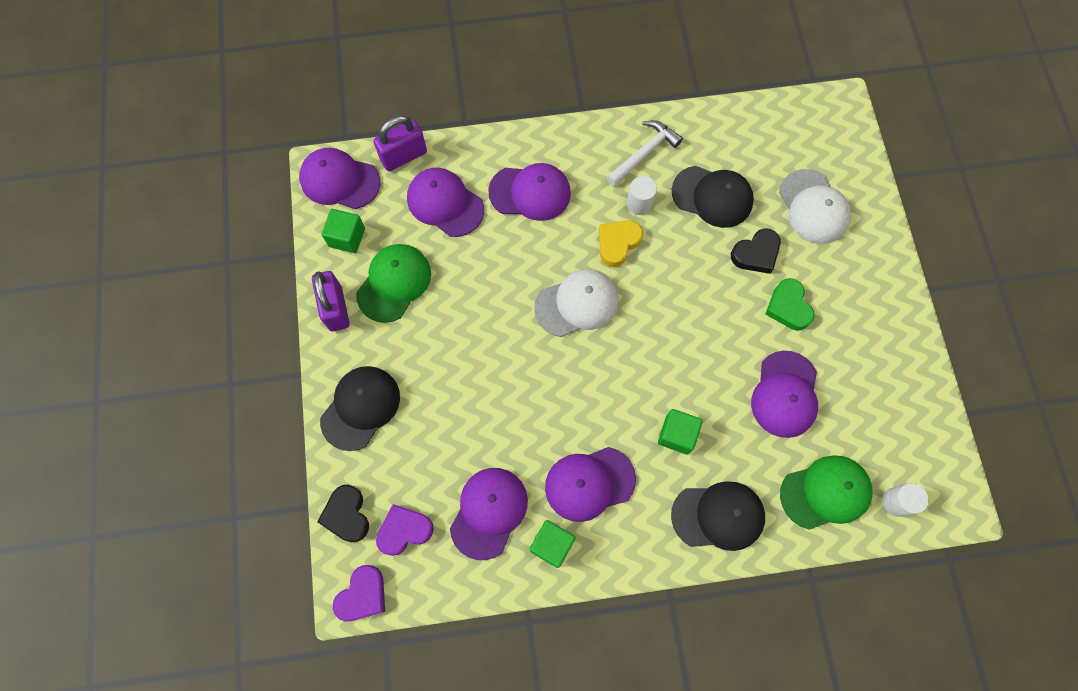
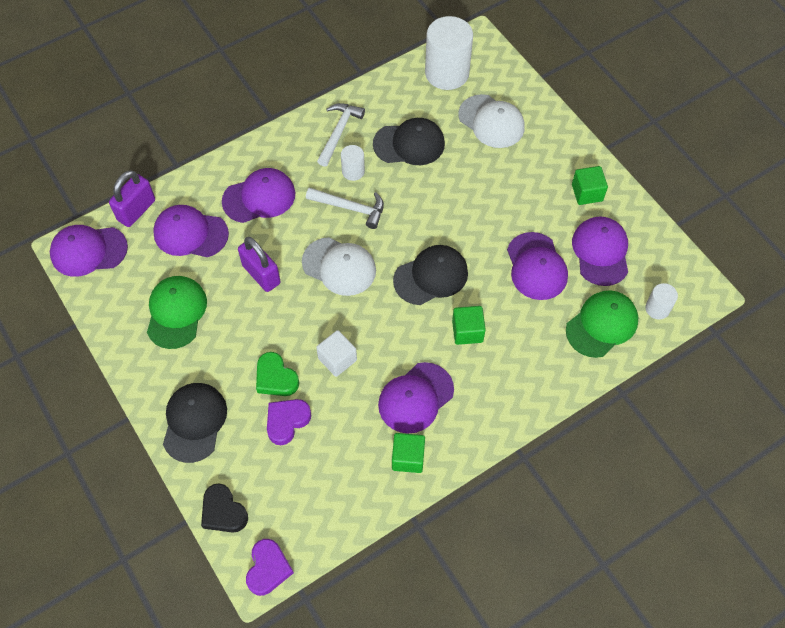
camera: 25 degrees left, 10 degrees down
purple padlock [312,271,350,331] -> purple padlock moved to [238,237,281,292]
green cube [322,209,365,253] -> green cube moved to [572,166,608,205]
purple heart [376,504,434,556] -> purple heart moved to [267,399,311,445]
purple cap [450,468,528,560] -> purple cap moved to [572,216,628,286]
white cap [534,269,618,337] -> white cap turned 75 degrees clockwise [302,237,376,296]
yellow heart [599,220,643,267] -> white hammer [306,188,384,229]
black cap [671,481,765,551] -> black cap moved to [393,245,468,305]
black heart [731,228,781,274] -> none
green heart [765,278,815,330] -> green heart moved to [256,352,299,396]
none -> white cube [316,330,357,377]
none -> white cylinder [425,16,473,90]

